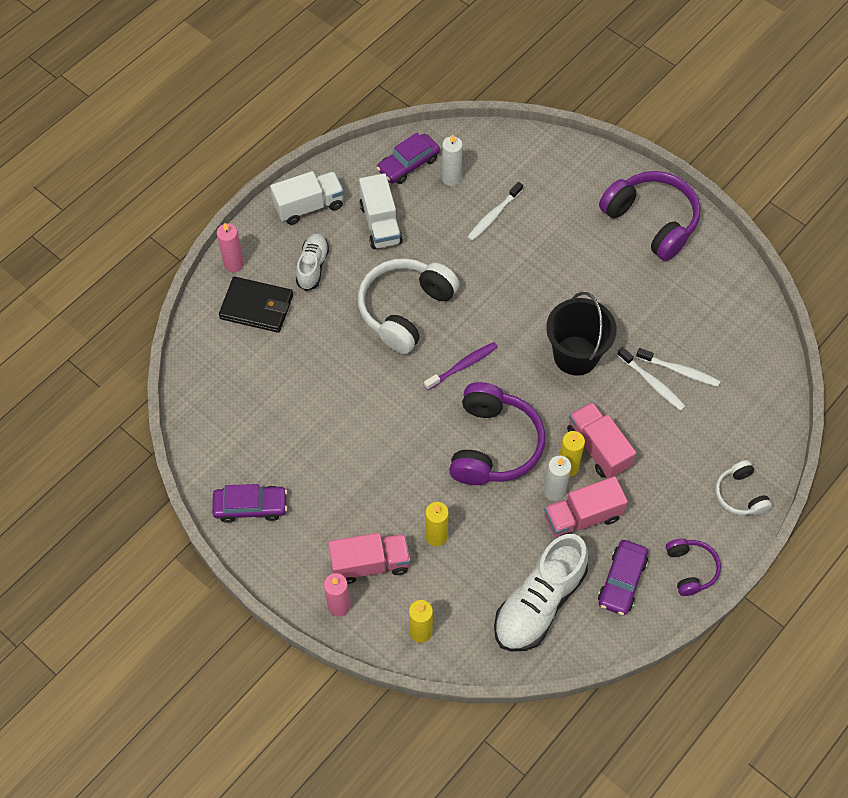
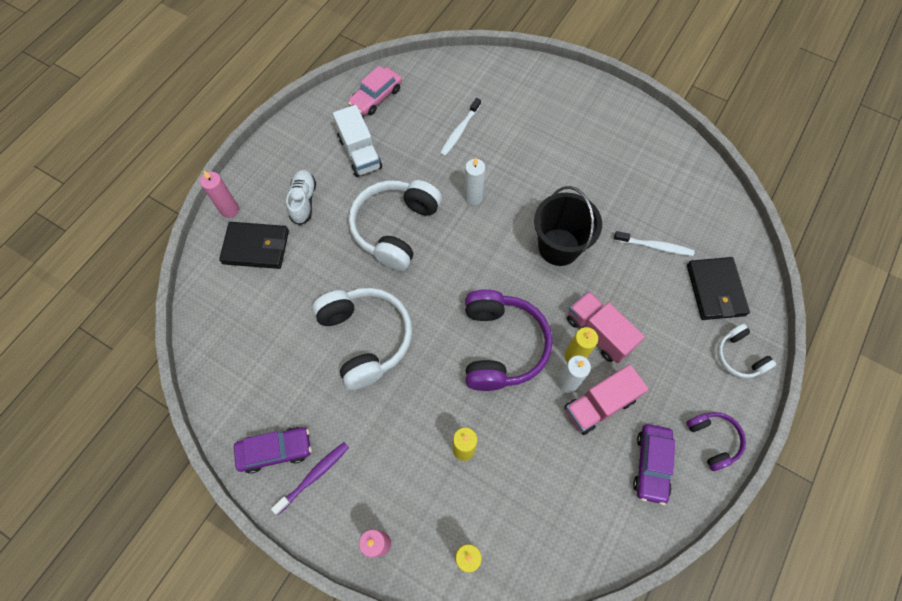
camera: 10 degrees left, 5 degrees up
white truck [270,171,344,225] -> none
pink truck [328,533,411,584] -> none
purple car [377,133,440,184] -> pink car [348,66,402,115]
purple toothbrush [424,342,498,391] -> purple toothbrush moved to [271,442,349,515]
white candle [442,134,463,186] -> white candle moved to [464,158,485,205]
white shoe [494,534,588,652] -> none
purple headphones [599,171,701,261] -> none
white toothbrush [617,347,686,411] -> none
none -> white headphones [312,288,412,390]
none -> black wallet [687,257,750,320]

